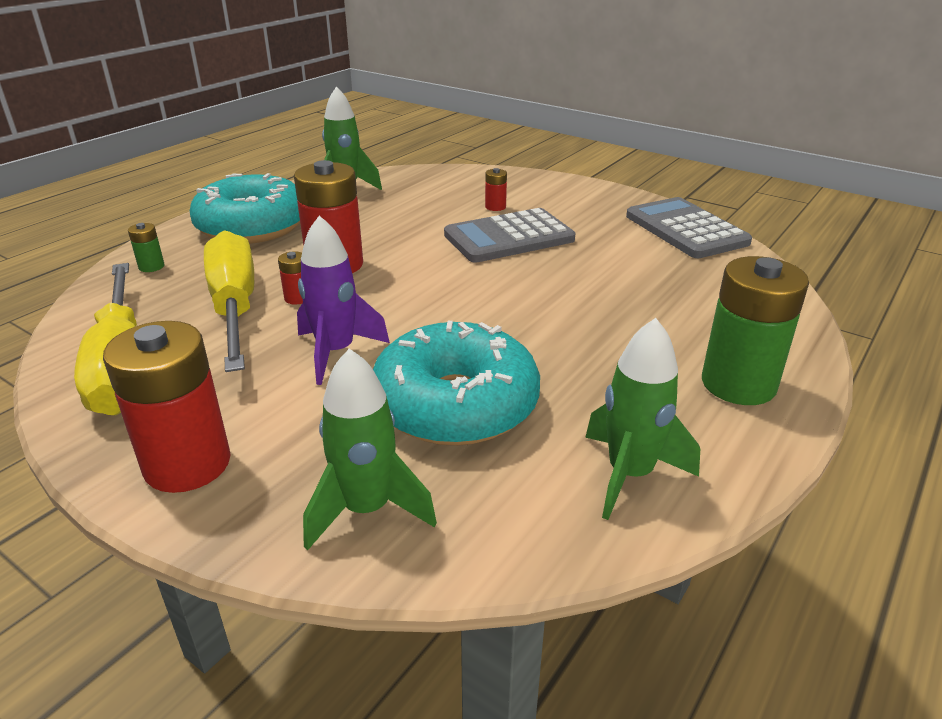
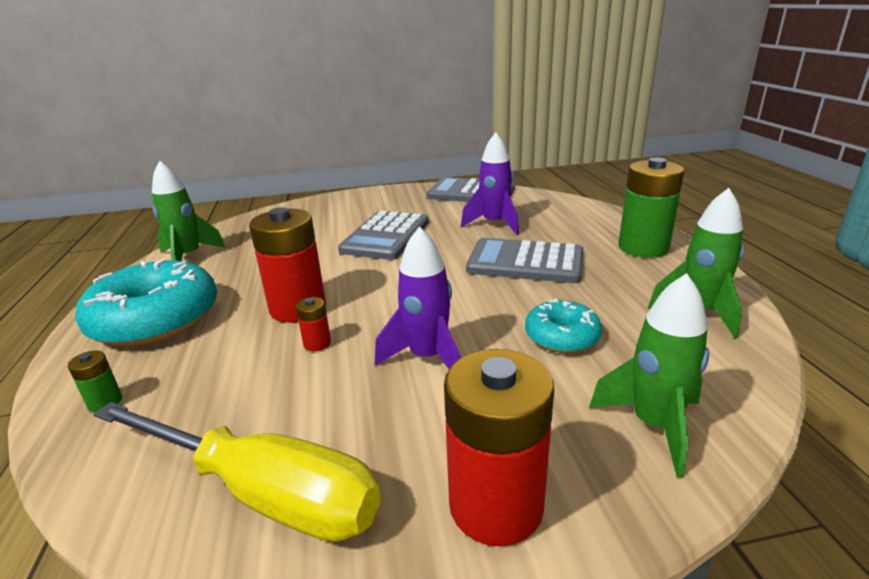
camera: 45 degrees left, 5 degrees down
yellow screwdriver [204,230,254,372] -> none
turquoise donut [373,321,540,446] -> turquoise donut [525,298,602,353], size x0.53
red battery [485,168,507,211] -> none
none -> purple rocket [461,133,519,235]
none -> grey calculator [466,238,584,283]

